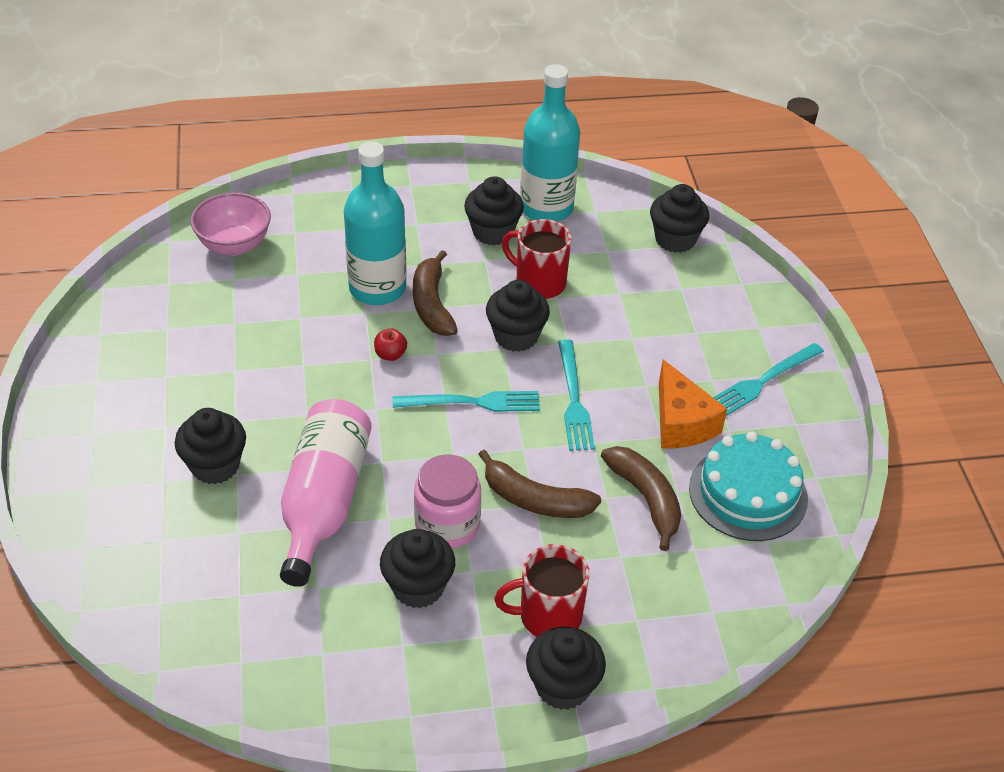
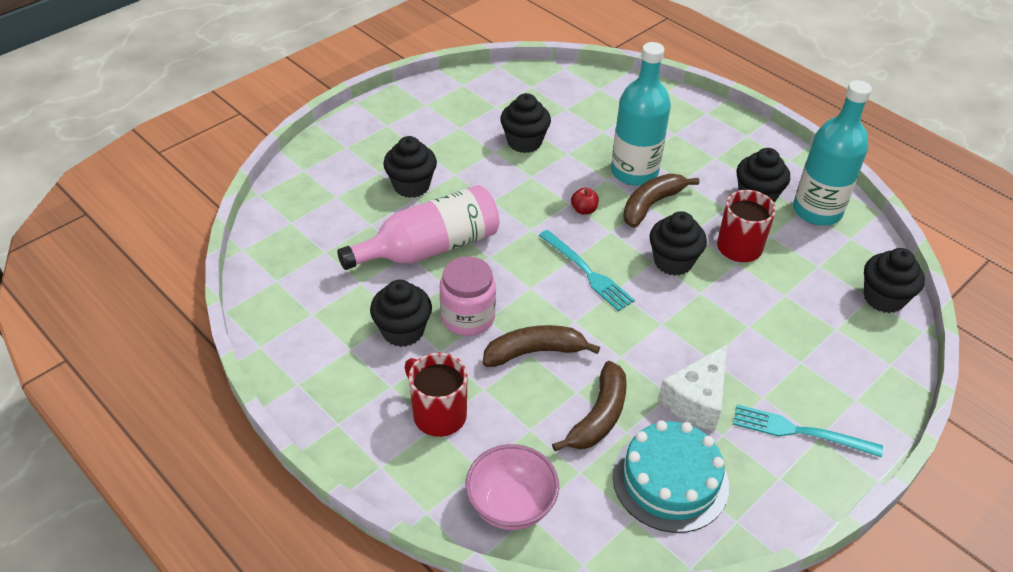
camera: 55 degrees right, 0 degrees up
pink bowl [190,192,271,256] -> pink bowl moved to [465,444,559,530]
brown banana [478,449,601,518] -> brown banana turned 90 degrees clockwise [483,325,600,367]
black cupcake [526,627,606,710] -> black cupcake moved to [500,93,551,153]
turquoise fork [558,339,595,451] -> none
orange cheese [659,360,727,448] -> white cheese [658,345,727,431]

